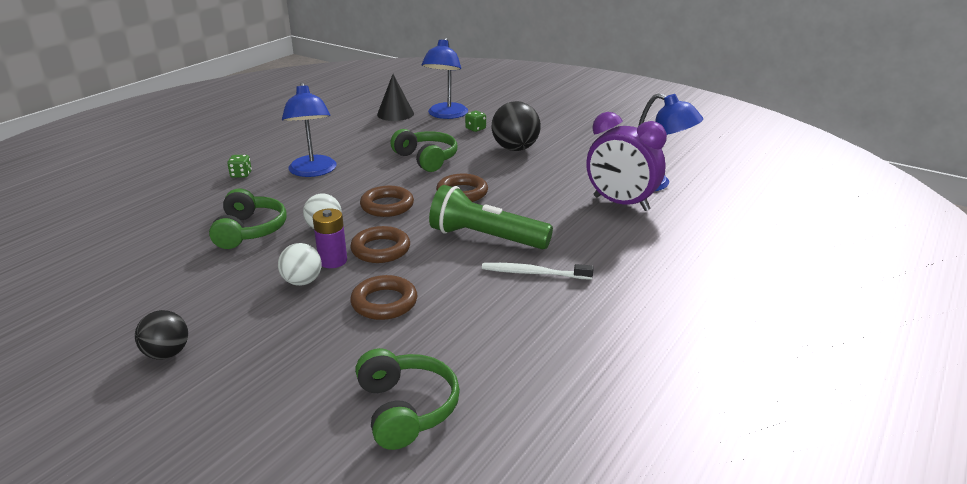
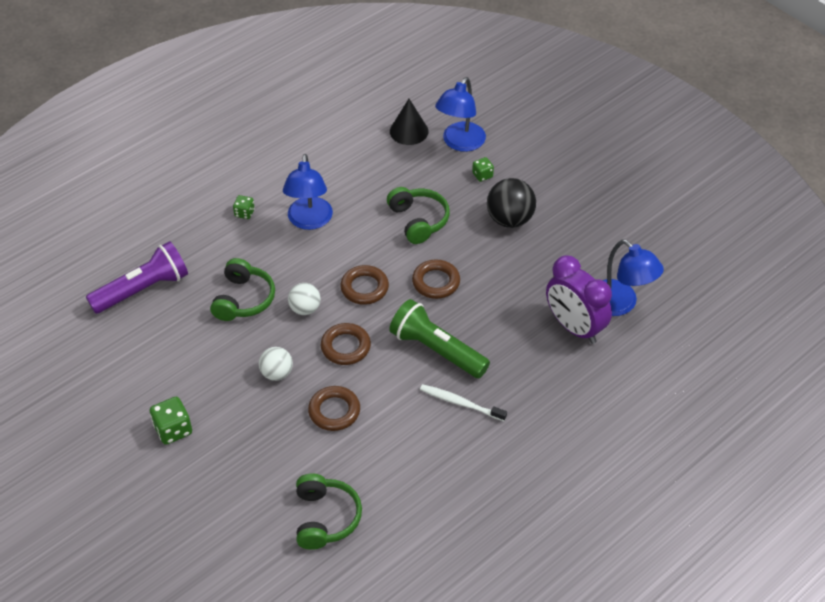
camera: 15 degrees right, 20 degrees up
black ball [135,310,188,360] -> green dice [150,397,192,445]
purple battery [313,208,347,268] -> none
none -> purple flashlight [86,241,188,314]

